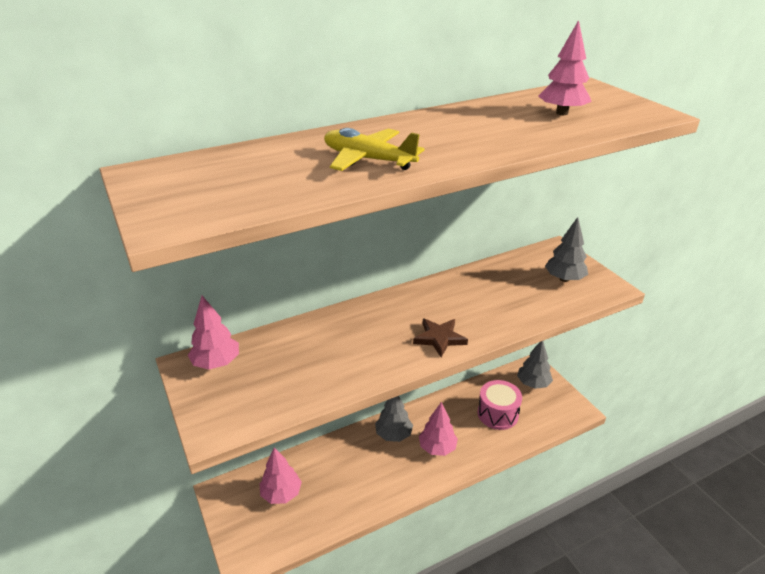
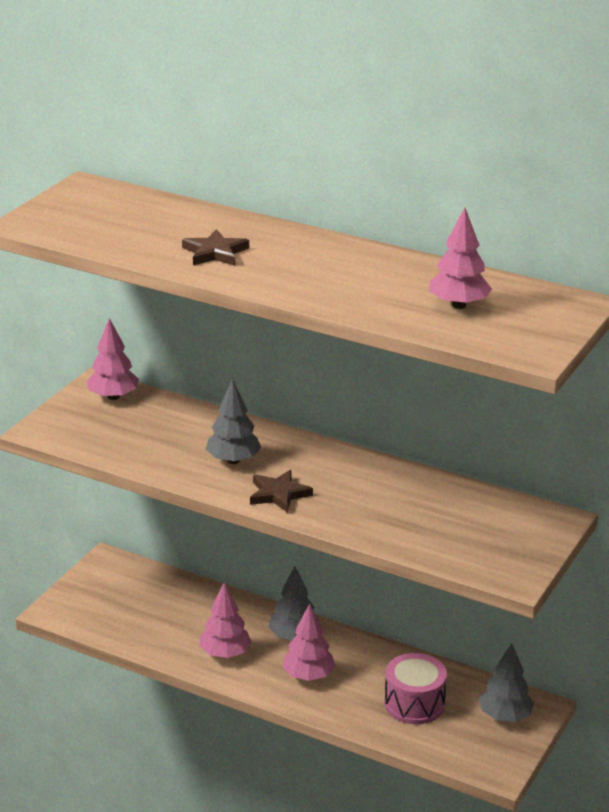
camera: 55 degrees right, 5 degrees down
pink tree [260,448,302,504] -> pink tree moved to [199,582,252,658]
yellow plane [324,128,424,171] -> brown star [182,229,249,266]
grey tree [545,217,588,282] -> grey tree moved to [206,378,261,464]

